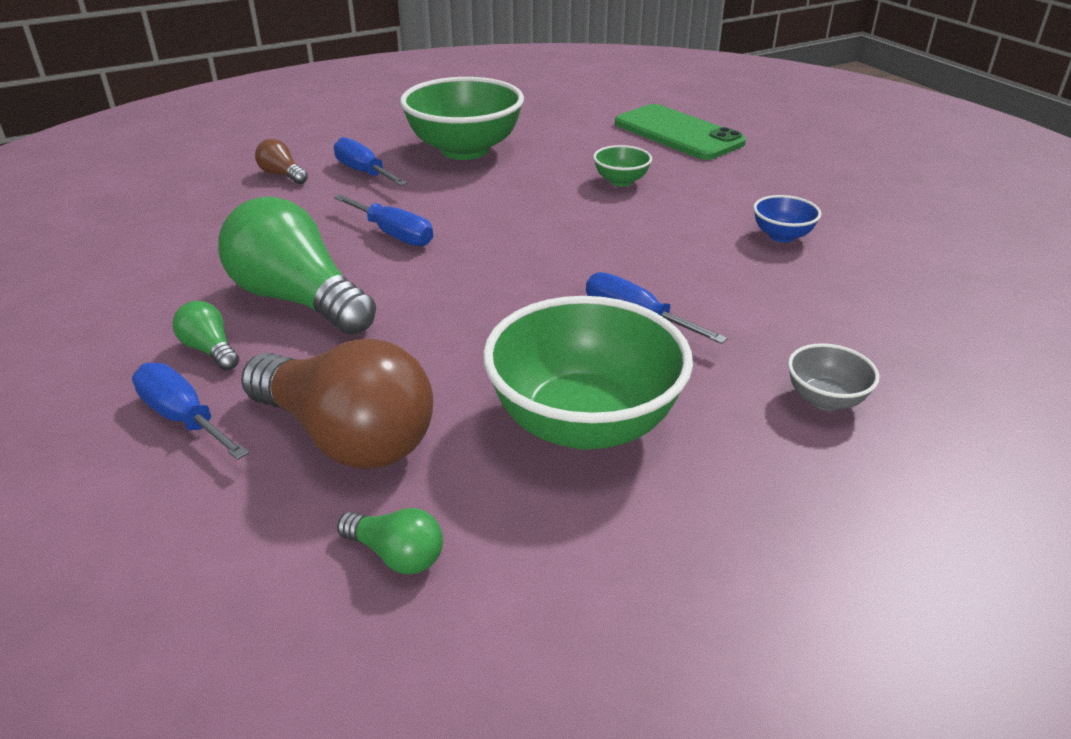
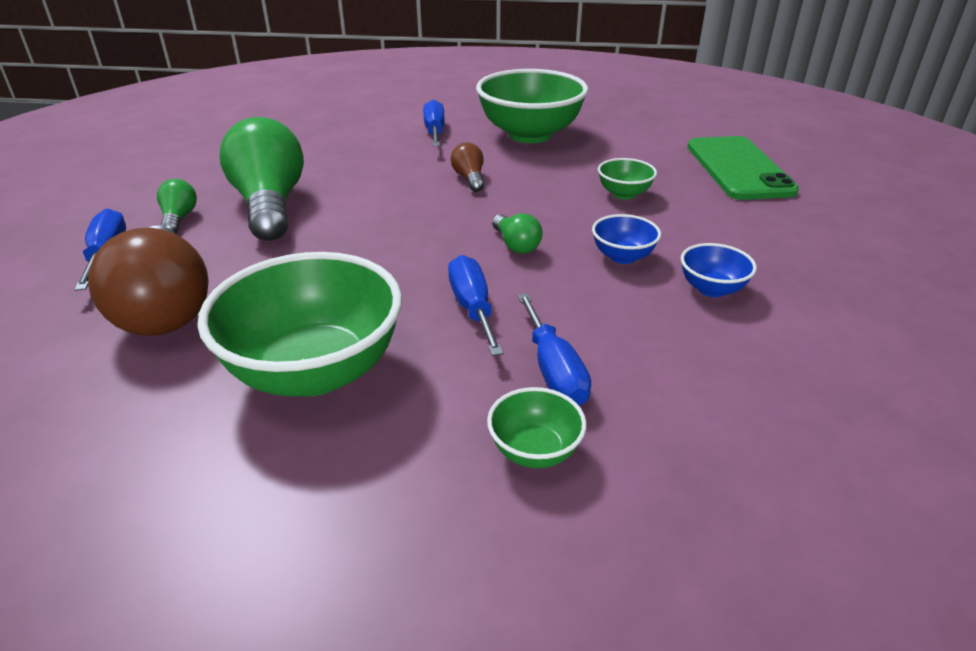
camera: 35 degrees right, 0 degrees up
brown light bulb [255,139,308,184] -> brown light bulb moved to [451,143,484,192]
blue screwdriver [334,194,433,246] -> blue screwdriver moved to [517,293,591,406]
green light bulb [337,508,443,574] -> green light bulb moved to [492,213,543,254]
grey bowl [788,343,879,411] -> green bowl [487,387,587,468]
none -> blue bowl [592,214,661,264]

